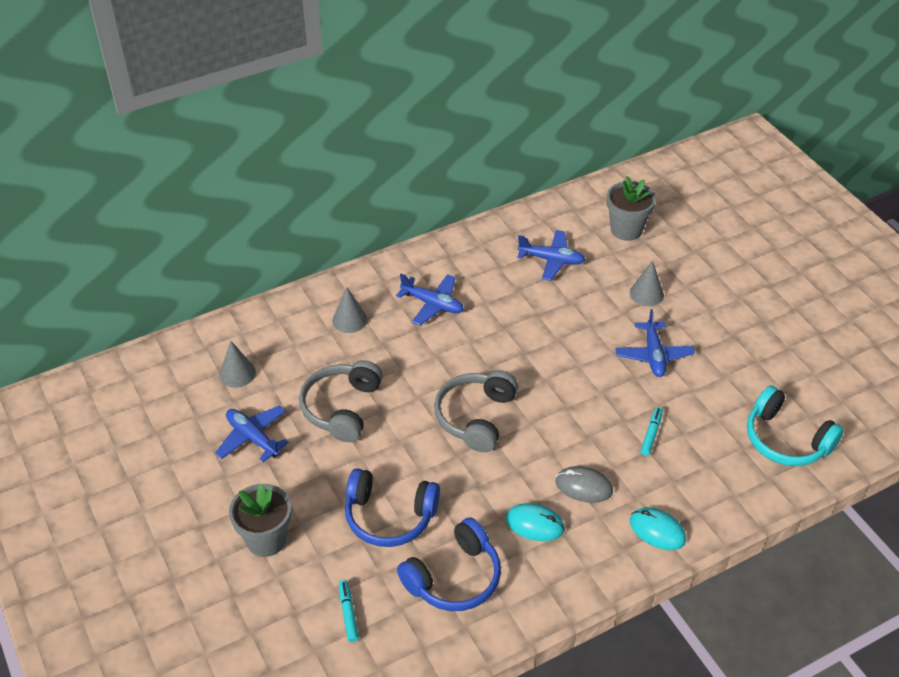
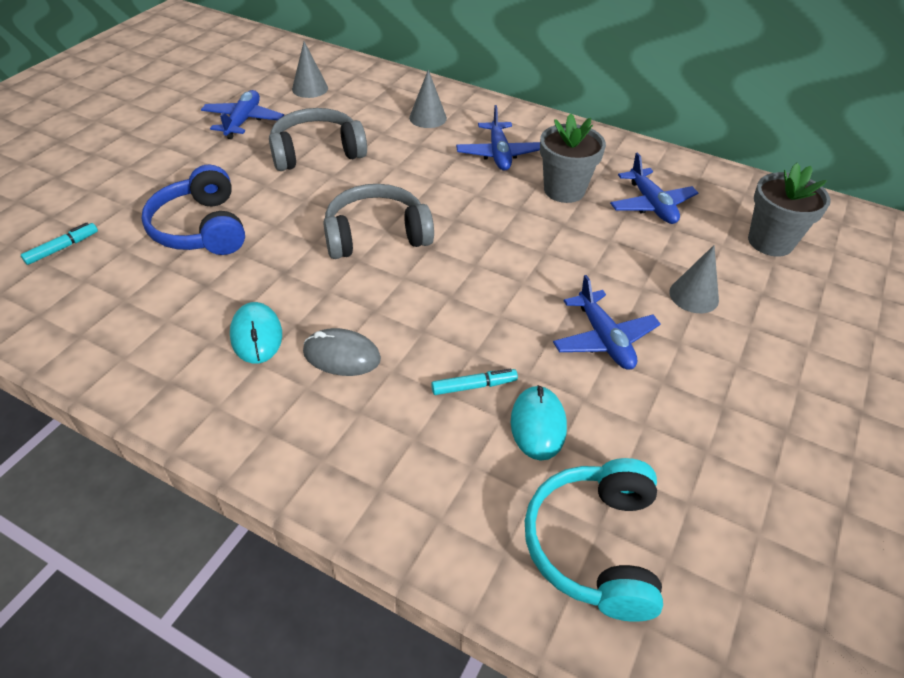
camera: 55 degrees right, 0 degrees up
grey flower pot [229,484,292,557] -> grey flower pot moved to [540,114,606,203]
blue headphones [397,517,501,611] -> none
grey mouse [556,466,613,503] -> grey mouse turned 60 degrees counterclockwise [303,328,381,376]
blue plane [616,309,695,377] -> blue plane turned 75 degrees counterclockwise [553,275,661,370]
turquoise mouse [630,507,686,550] -> turquoise mouse moved to [511,385,567,461]

